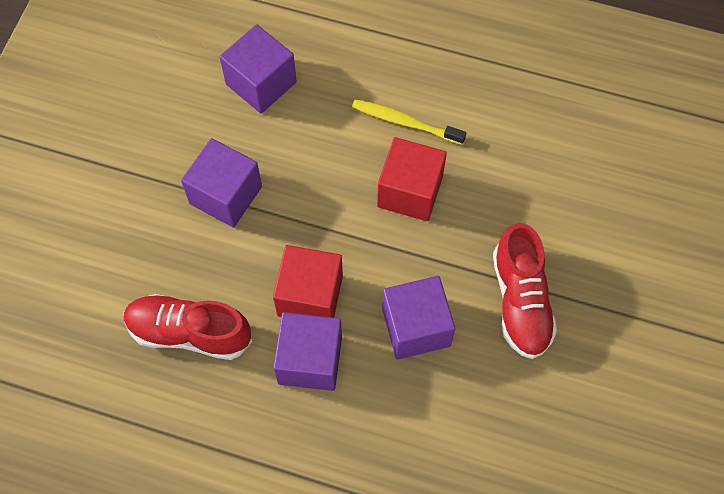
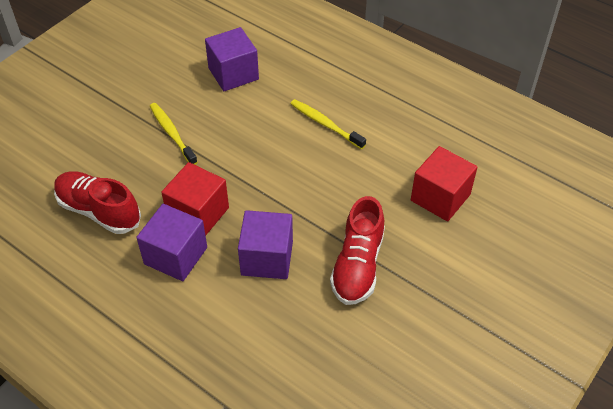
camera: 20 degrees right, 15 degrees down
purple cube [181,138,262,228] -> yellow toothbrush [150,103,198,165]
red cube [377,137,447,221] -> red cube moved to [411,146,478,222]

